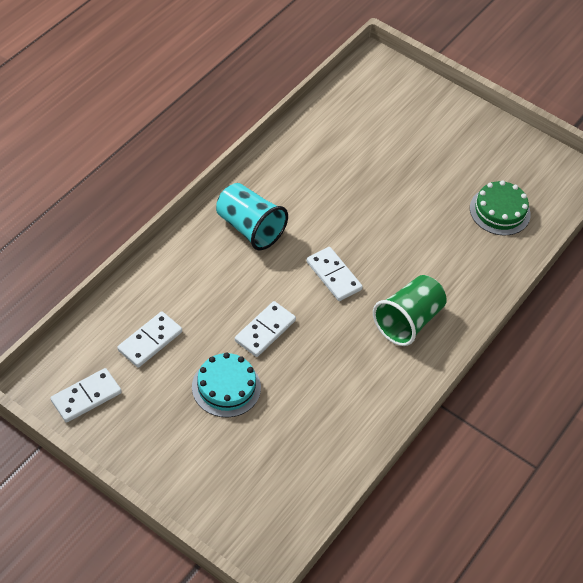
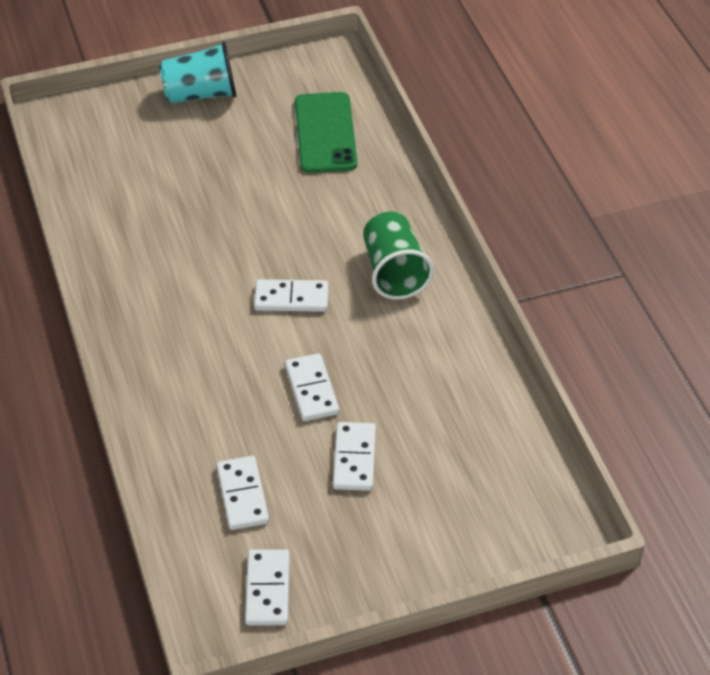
camera: 50 degrees left, 5 degrees down
turquoise cake [192,352,261,417] -> white domino [333,422,376,491]
turquoise cup [216,183,288,250] -> turquoise cup moved to [159,41,237,104]
green cake [470,180,531,235] -> green phone [295,92,357,173]

